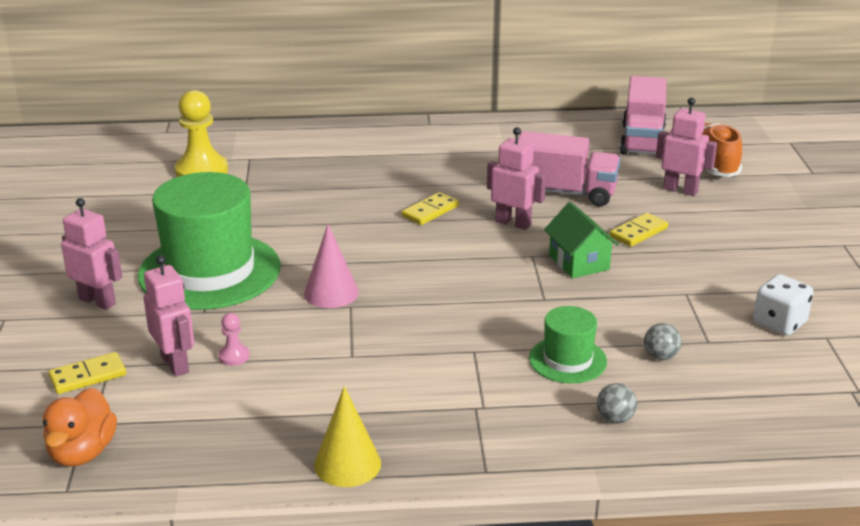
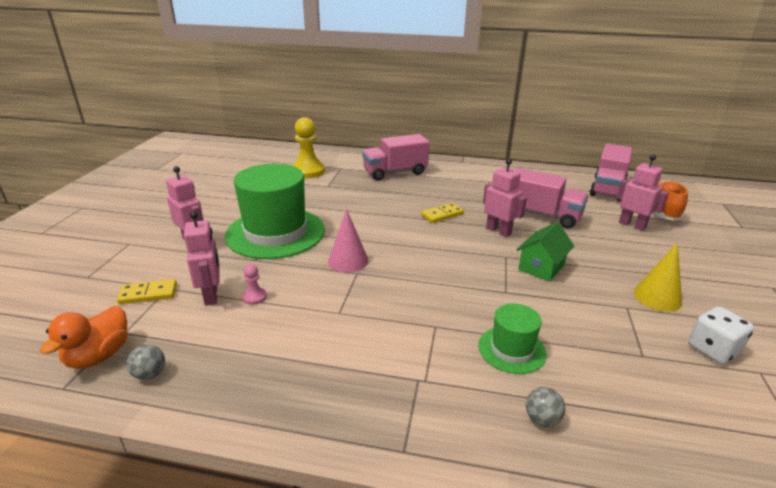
camera: 15 degrees right, 0 degrees up
yellow cone [314,386,381,487] -> yellow cone moved to [634,242,682,312]
green house [544,202,619,278] -> green house turned 45 degrees clockwise [517,222,574,282]
yellow domino [610,213,668,247] -> none
grey ball [644,323,682,360] -> grey ball moved to [127,344,165,380]
none -> pink truck [362,134,430,181]

